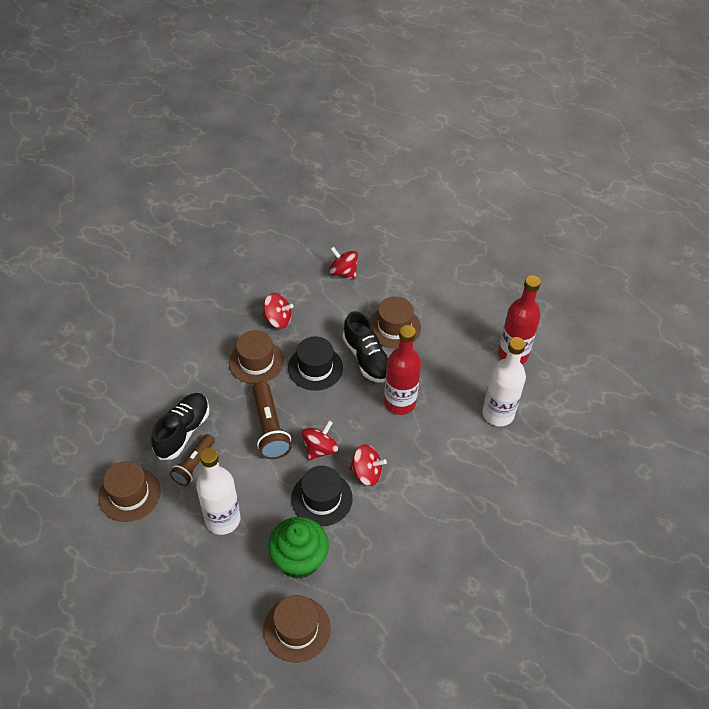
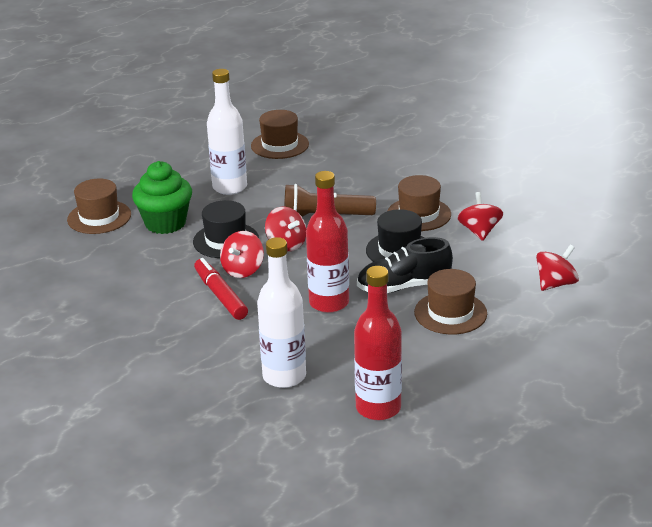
camera: 105 degrees right, 20 degrees down
black shoe [151,393,210,460] -> none
brown flashlight [170,434,215,486] -> none
red spinning top [263,293,293,329] -> red spinning top turned 150 degrees clockwise [457,192,503,241]
none -> red marker [194,258,248,320]

